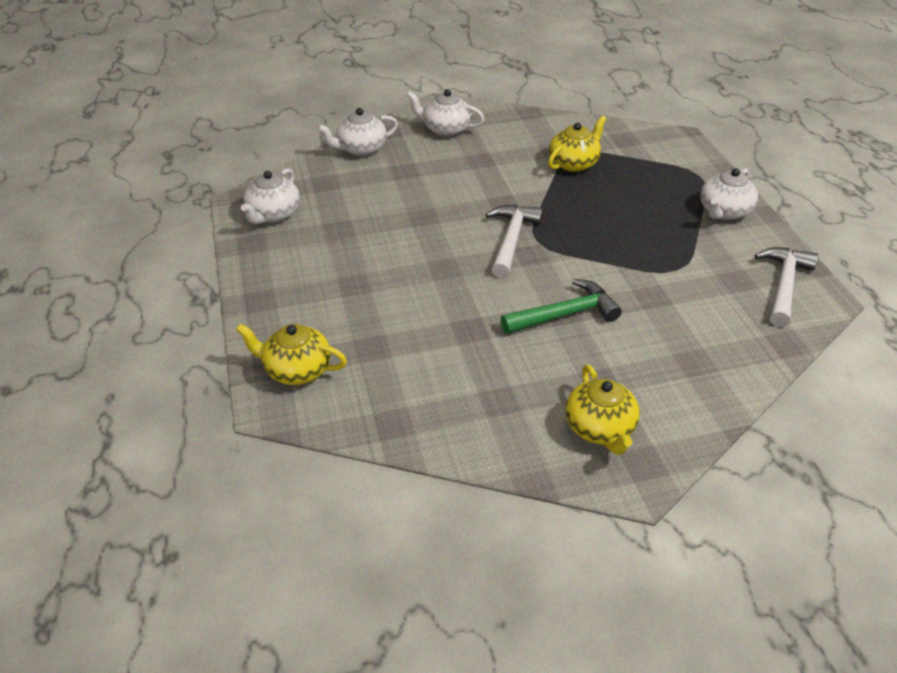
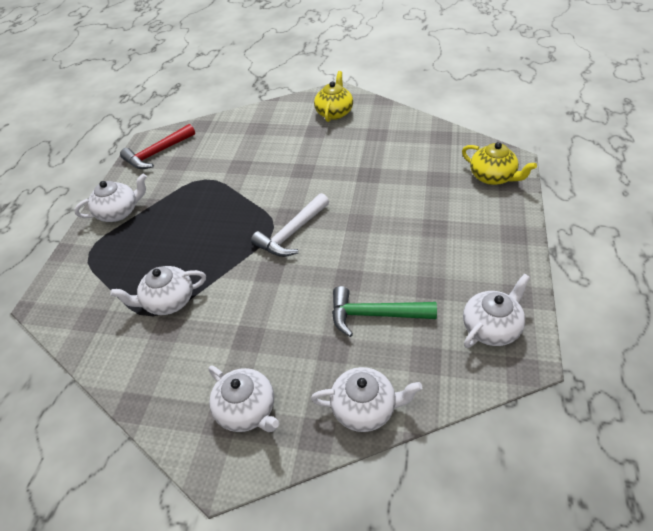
camera: 150 degrees left, 5 degrees up
green hammer [501,279,622,334] -> green hammer moved to [332,286,437,337]
yellow teapot [548,115,607,172] -> white teapot [110,266,206,315]
white hammer [754,247,819,327] -> red hammer [120,124,195,169]

